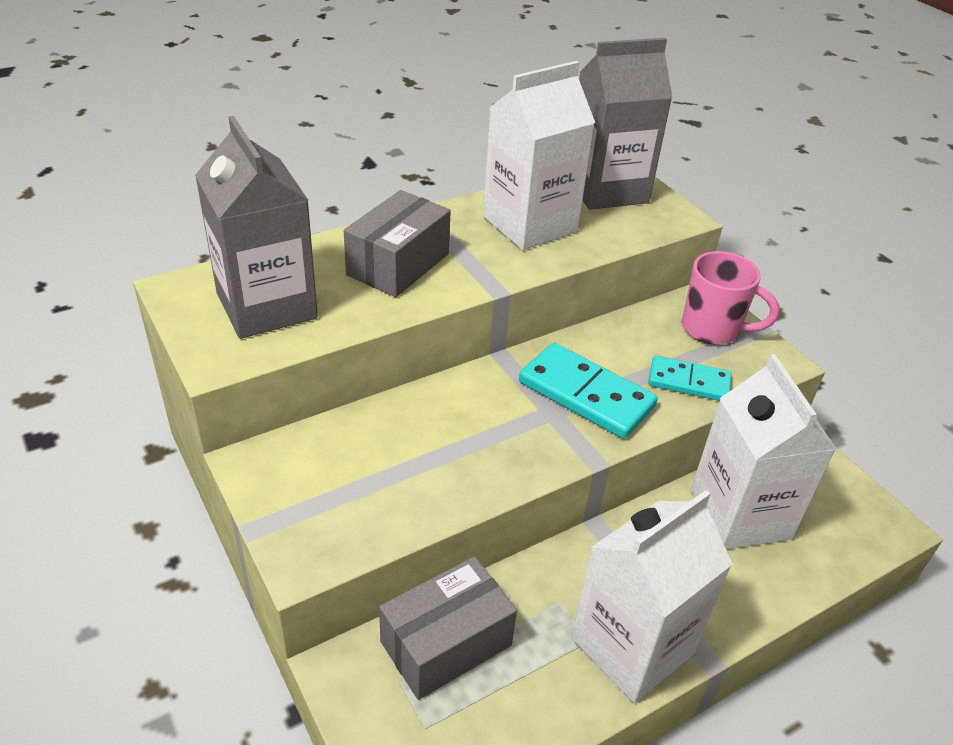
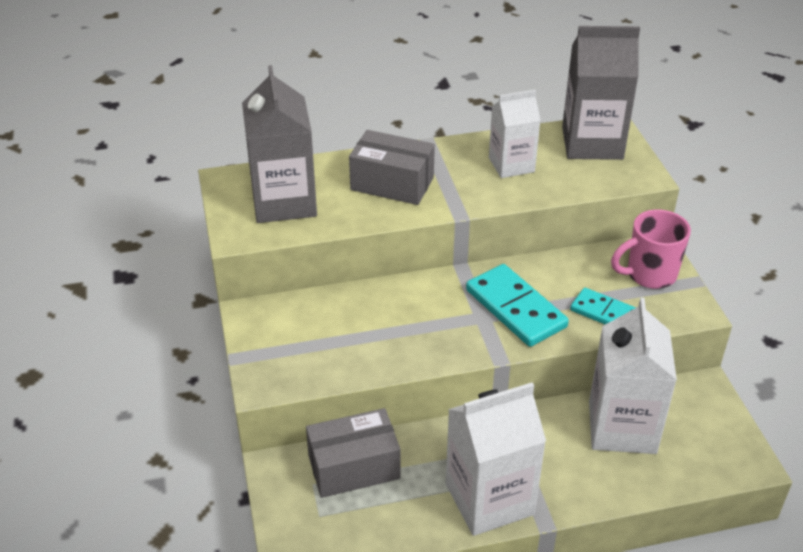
camera: 20 degrees right, 0 degrees up
grey box [344,190,451,297] -> grey box turned 60 degrees clockwise [349,130,435,205]
white carton [483,61,595,250] -> white carton [489,90,541,178], size x0.63
pink mug [682,251,779,345] -> pink mug turned 120 degrees clockwise [611,209,691,289]

